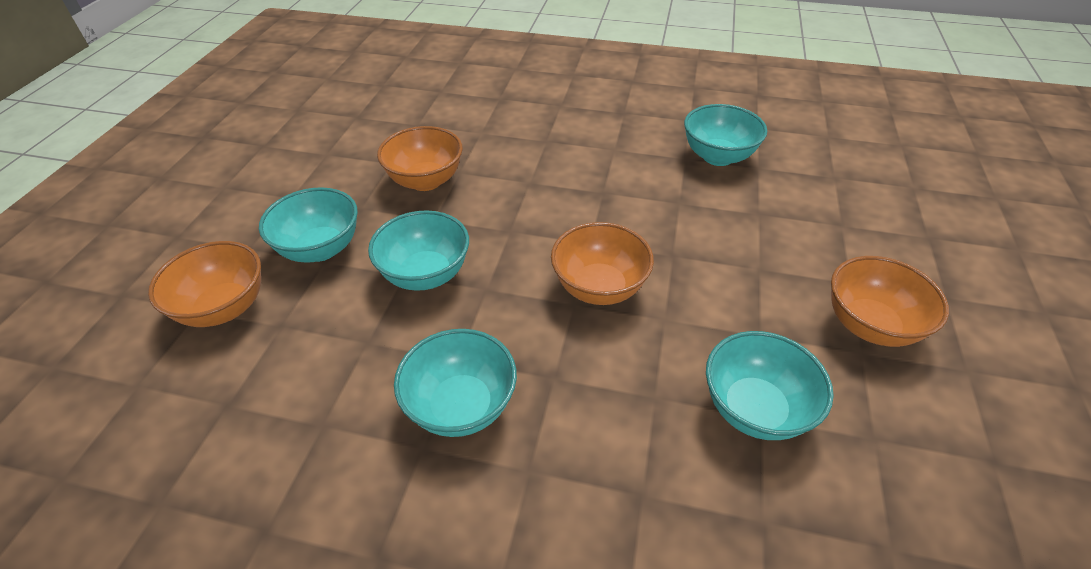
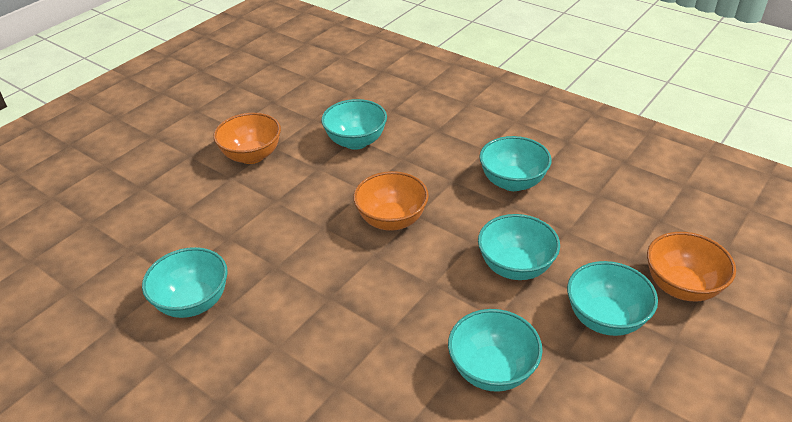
camera: 155 degrees left, 5 degrees down
orange bowl [377,126,463,191] -> turquoise bowl [448,309,543,392]

